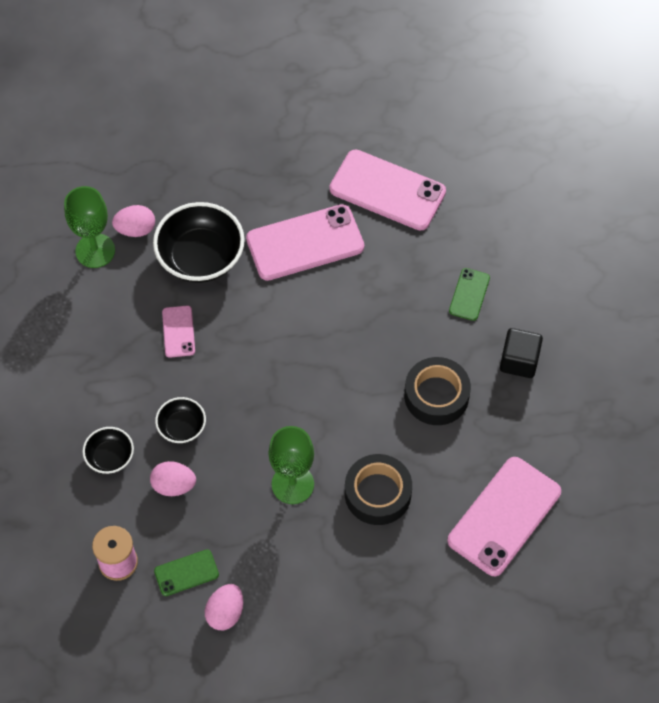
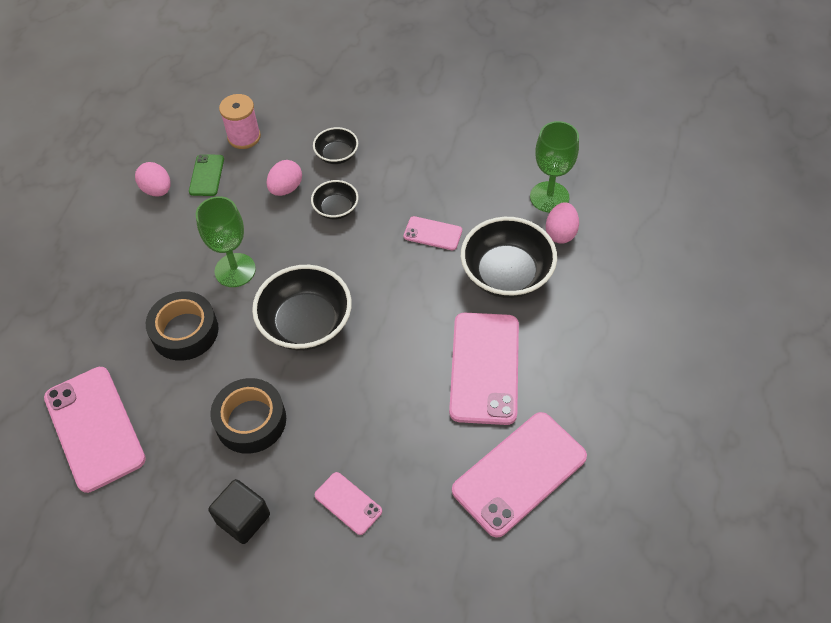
camera: 115 degrees right, 5 degrees down
green phone [449,268,490,321] -> pink phone [315,472,382,535]
none -> black bowl [252,265,352,351]

